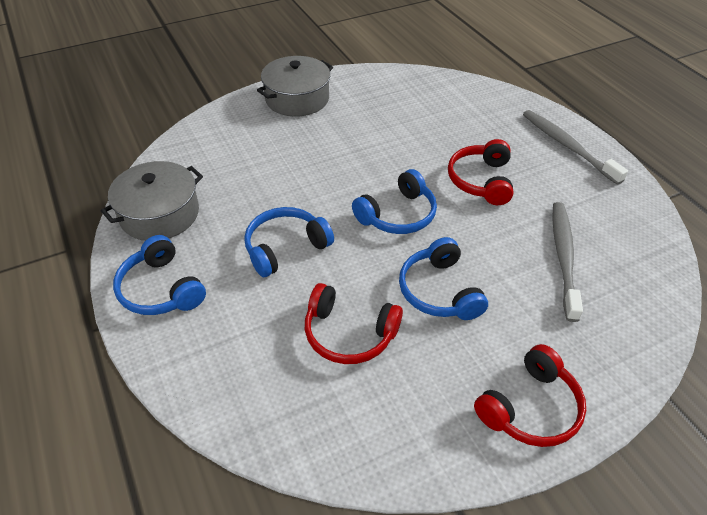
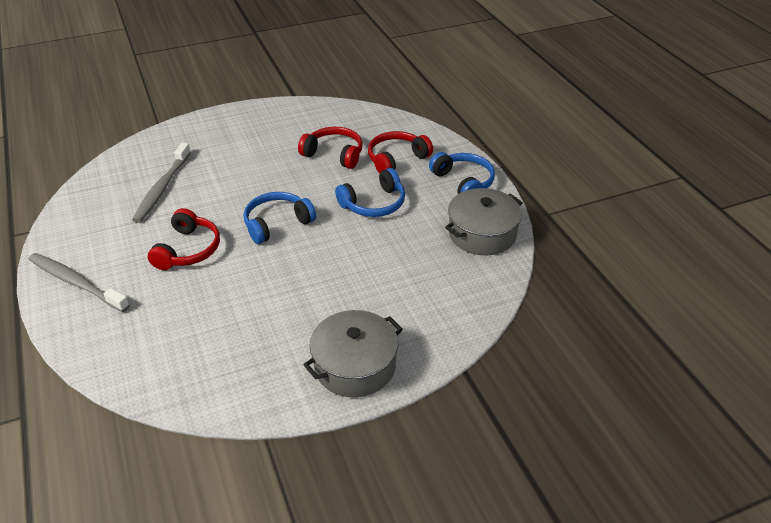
camera: 175 degrees left, 5 degrees down
blue headphones [399,237,488,320] -> none
red headphones [474,344,586,447] -> red headphones moved to [368,131,433,174]
grey toothbrush [523,110,628,185] -> grey toothbrush turned 150 degrees clockwise [28,253,130,312]

